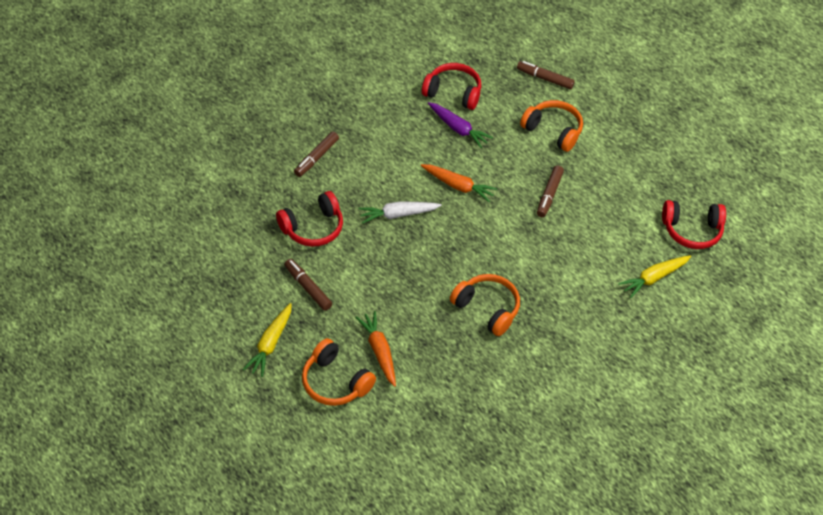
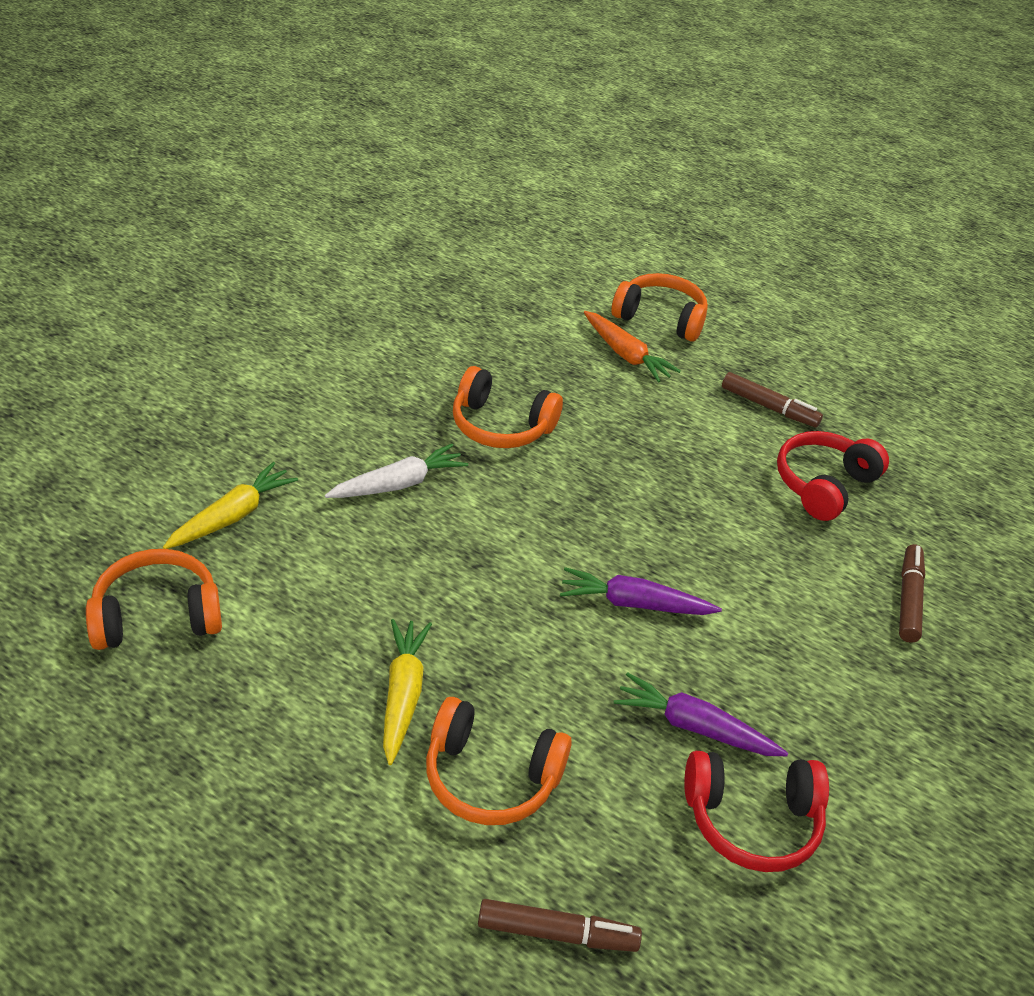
camera: 160 degrees right, 10 degrees down
yellow carrot [243,303,292,377] -> yellow carrot moved to [383,619,432,765]
white carrot [359,201,442,224] -> white carrot moved to [325,444,468,498]
orange carrot [421,164,497,202] -> purple carrot [560,567,722,615]
brown marker [537,166,564,217] -> none
red headphones [662,200,726,249] -> orange headphones [86,549,222,650]

